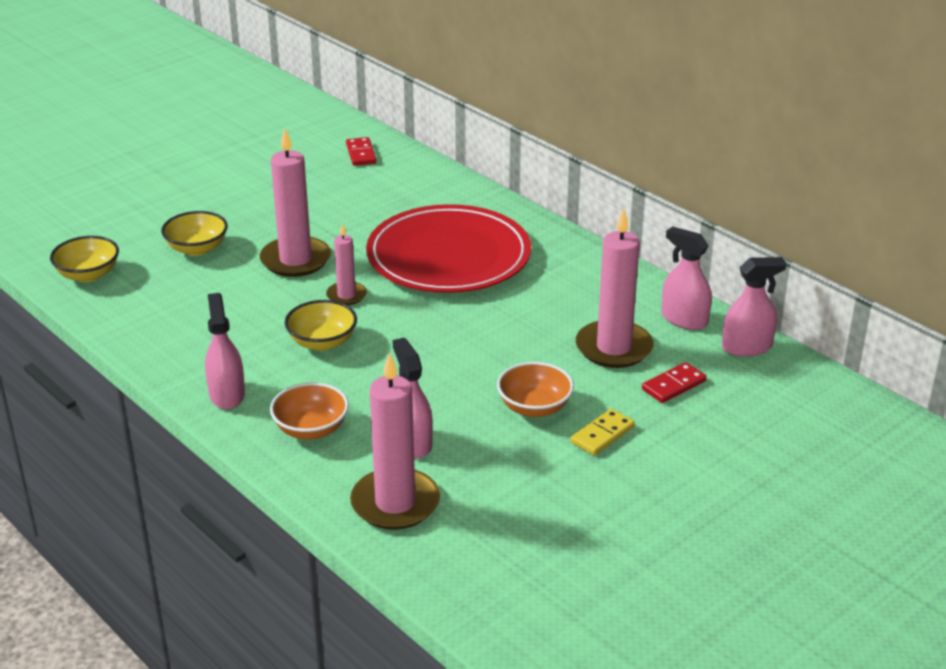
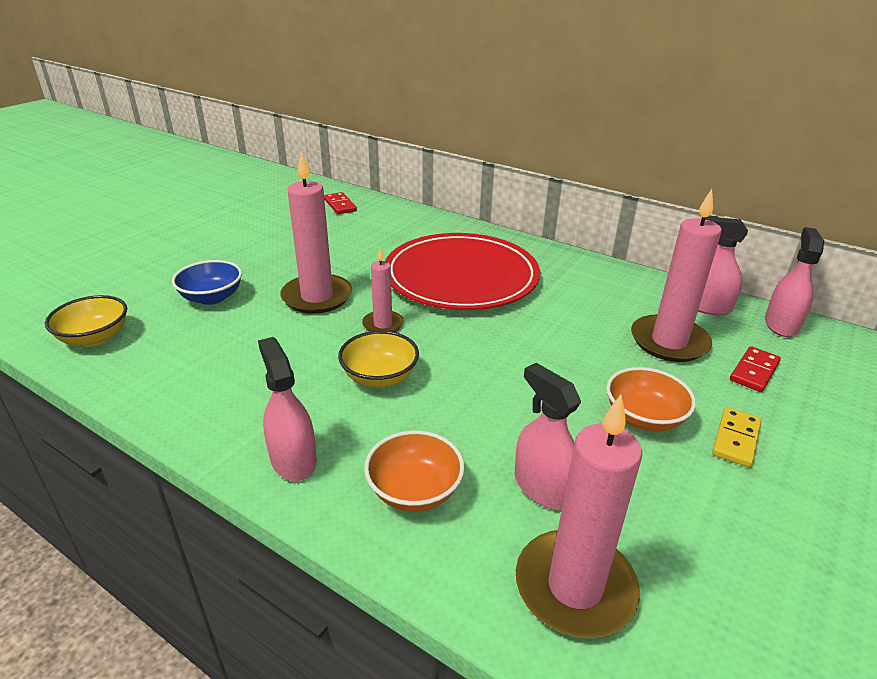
camera: 15 degrees left, 0 degrees up
yellow bowl [161,211,228,256] -> blue bowl [172,260,242,305]
pink spray bottle [722,257,786,357] -> pink spray bottle turned 45 degrees counterclockwise [765,227,824,337]

